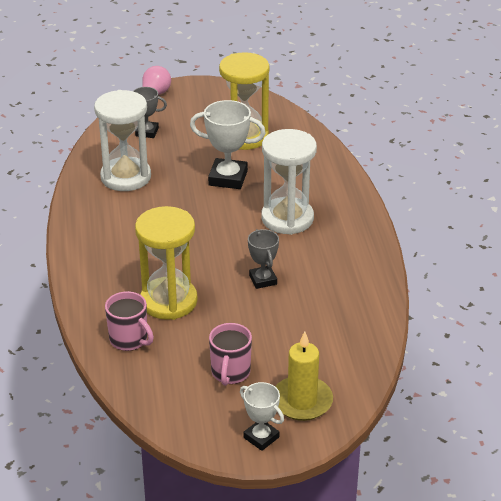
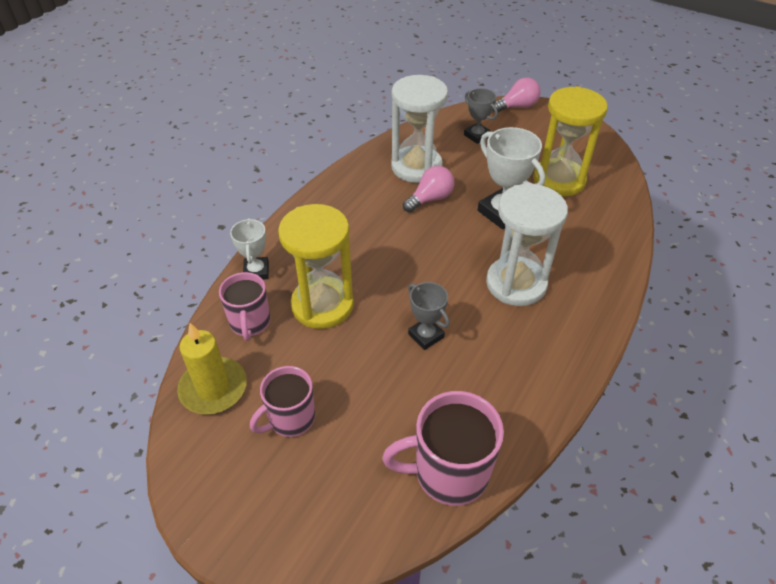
camera: 40 degrees right, 10 degrees up
white trophy [240,382,284,451] -> white trophy moved to [230,218,269,280]
grey trophy [248,229,279,289] -> grey trophy turned 60 degrees counterclockwise [408,282,450,350]
yellow candle [275,331,333,421] -> yellow candle moved to [177,323,247,414]
none -> pink mug [382,391,504,506]
none -> pink light bulb [403,166,454,212]

